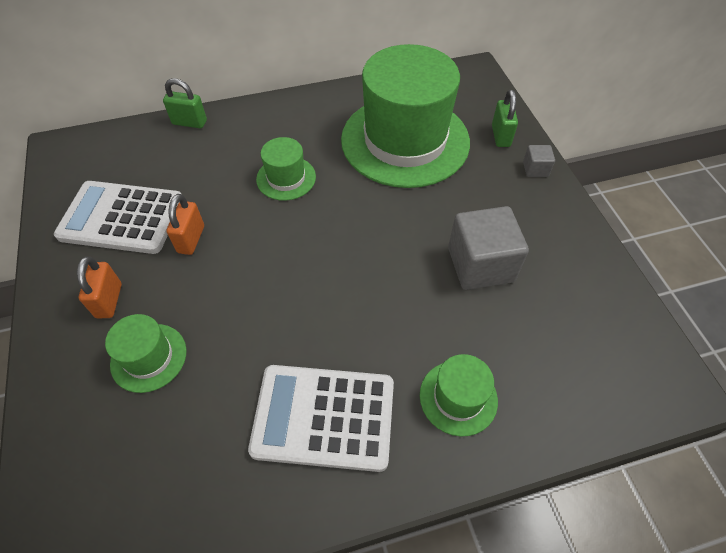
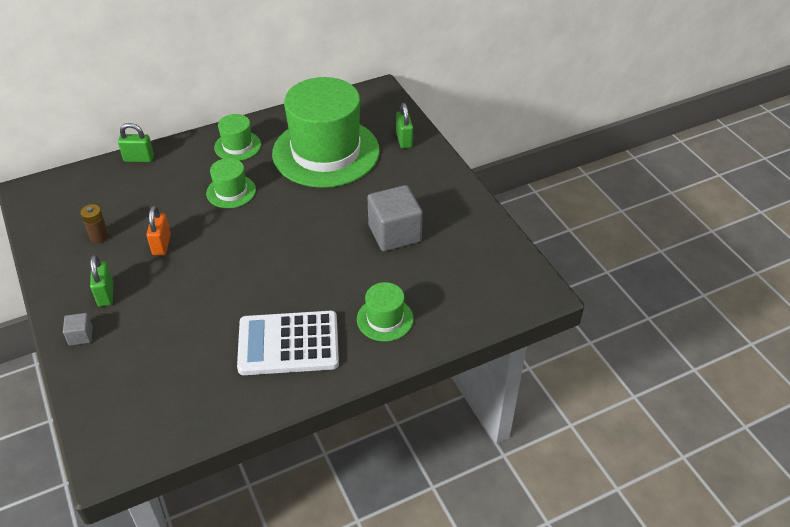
camera: 10 degrees left, 10 degrees down
white calculator [54,181,181,254] -> brown battery [81,204,109,243]
orange padlock [77,256,122,318] -> green padlock [90,255,113,307]
green hat [105,314,187,393] -> green hat moved to [214,114,261,161]
grey cube [523,145,555,177] -> grey cube moved to [63,313,93,346]

